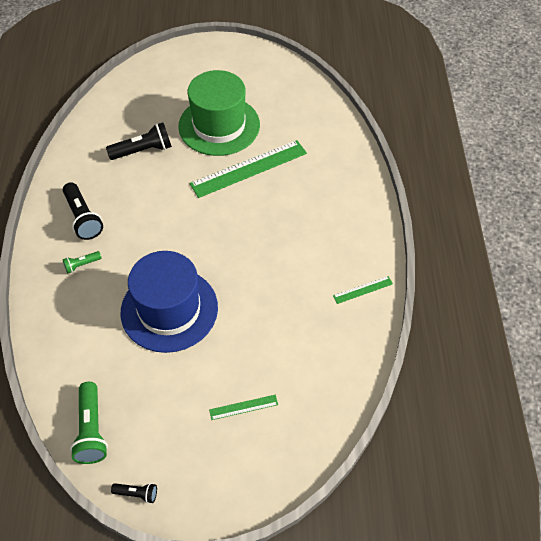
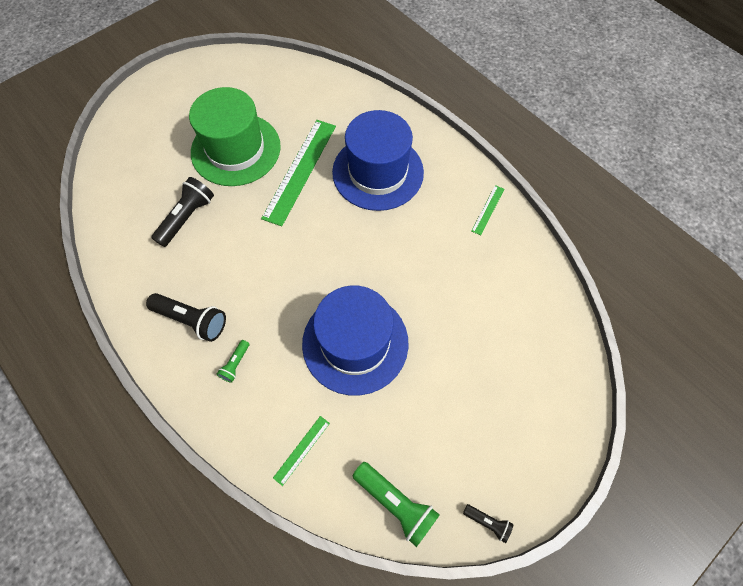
camera: 40 degrees left, 10 degrees up
black flashlight [111,483,157,503] -> black flashlight turned 60 degrees clockwise [463,504,513,543]
green ruler [209,395,278,420] -> green ruler moved to [273,416,330,486]
none -> blue hat [332,110,424,211]

